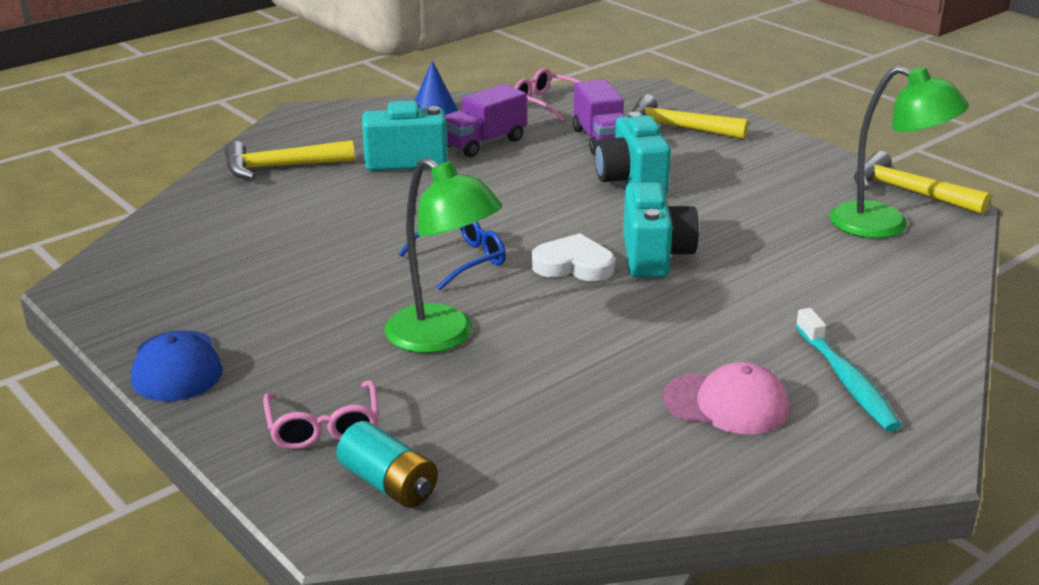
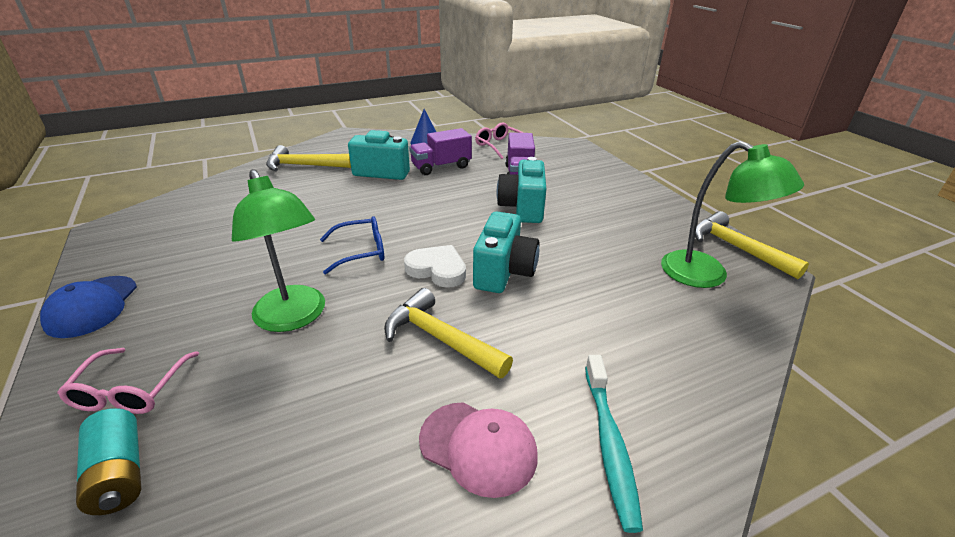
camera: 15 degrees right, 5 degrees up
yellow hammer [631,94,749,139] -> yellow hammer moved to [384,288,513,379]

